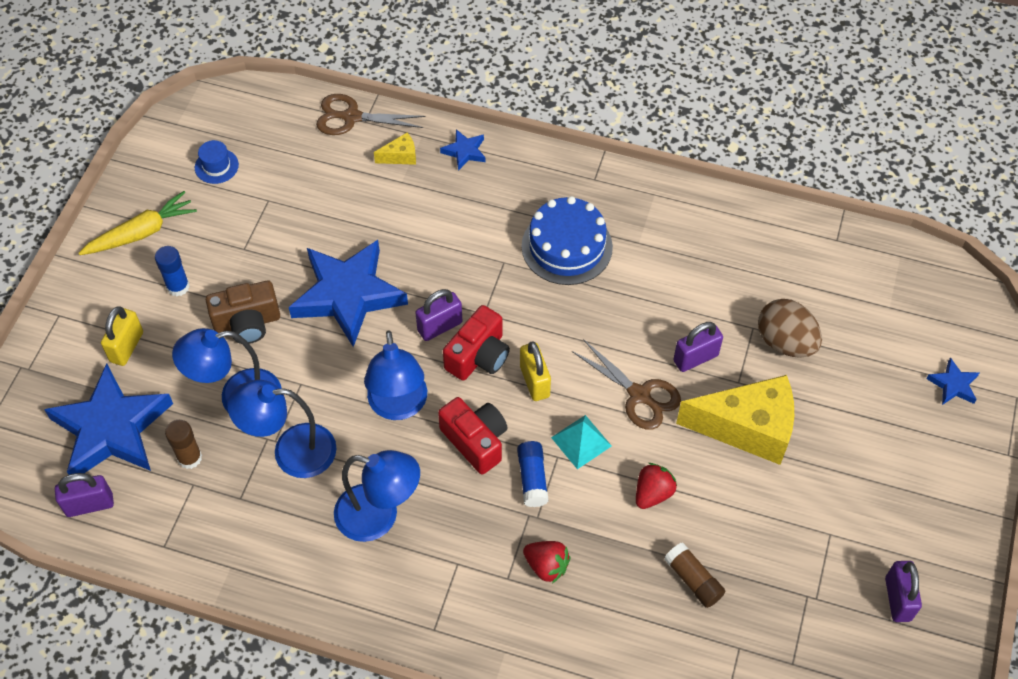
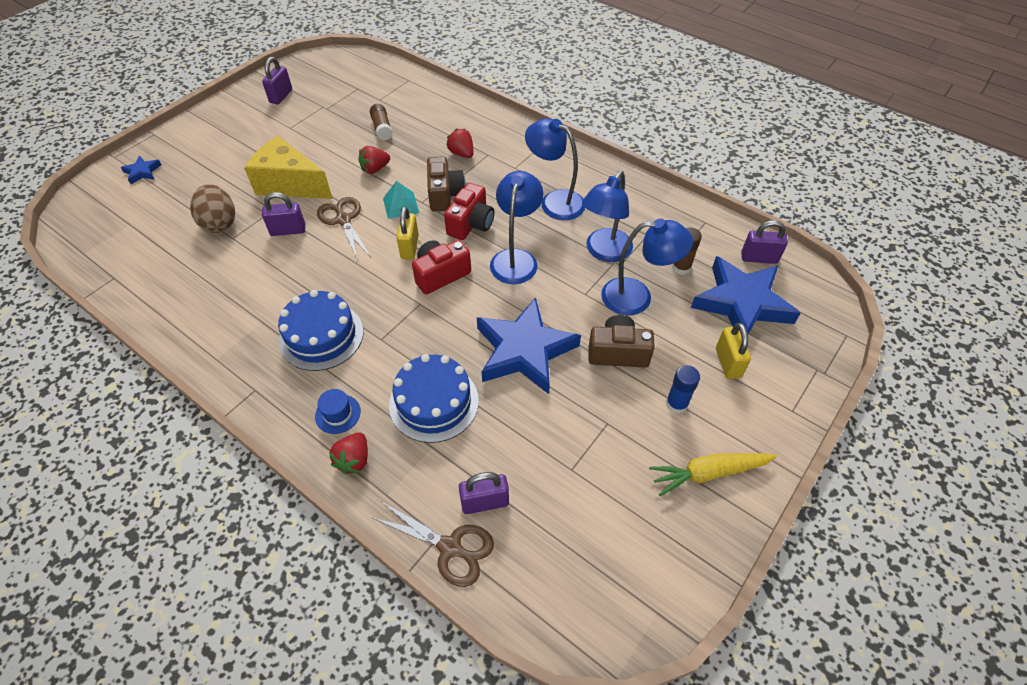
camera: 160 degrees left, 5 degrees down
yellow padlock [101,306,143,366] -> yellow padlock turned 45 degrees counterclockwise [716,323,751,379]
blue hat [195,140,239,184] -> blue hat moved to [315,389,361,434]
blue lamp [227,380,337,478] -> blue lamp turned 105 degrees clockwise [582,171,633,262]
yellow cheese [374,133,416,165] -> none
purple padlock [415,289,462,341] -> purple padlock moved to [459,472,509,514]
red camera [438,397,508,475] -> red camera turned 135 degrees counterclockwise [444,183,494,240]
blue star [440,129,486,171] -> red strawberry [329,433,368,475]
blue glue stick [517,441,549,507] -> brown camera [427,156,466,212]
none -> blue cake [389,354,479,443]

